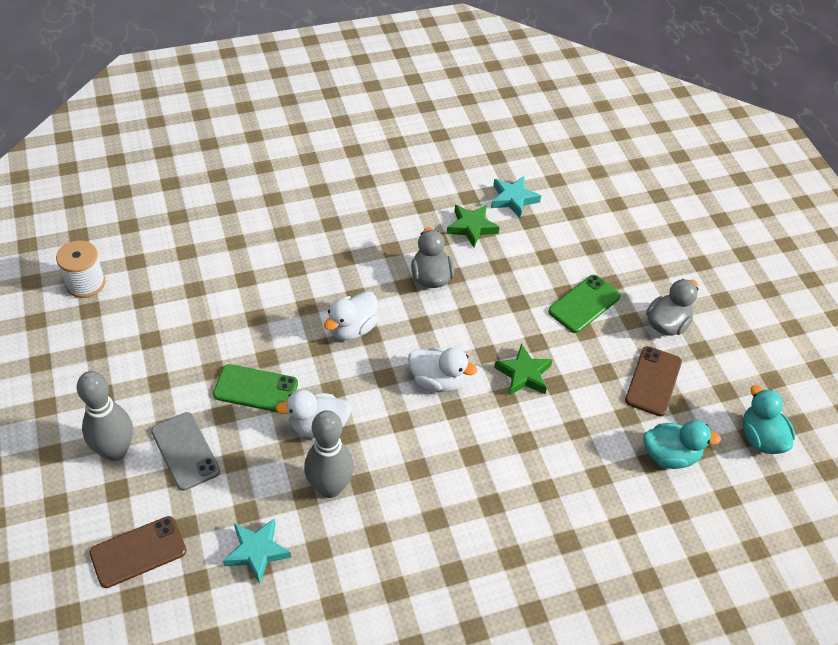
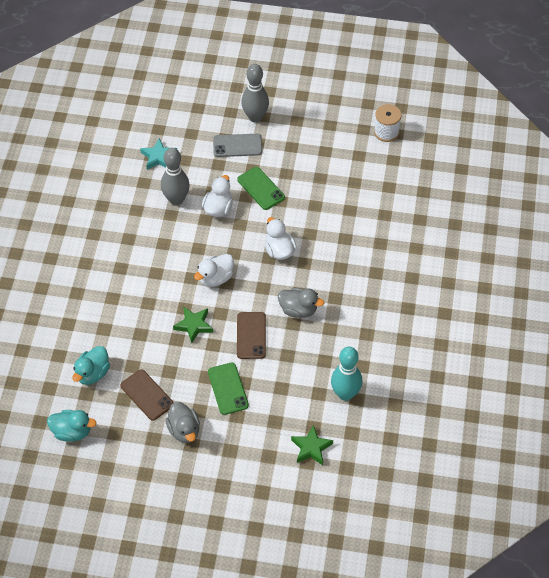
camera: 120 degrees right, 5 degrees up
brown phone [89,516,186,588] -> brown phone moved to [237,312,266,359]
green phone [213,364,298,413] -> green phone turned 75 degrees counterclockwise [237,167,285,210]
green star [447,205,499,247] -> green star moved to [291,425,333,465]
turquoise star [491,176,541,218] -> turquoise bowling pin [331,347,363,401]

